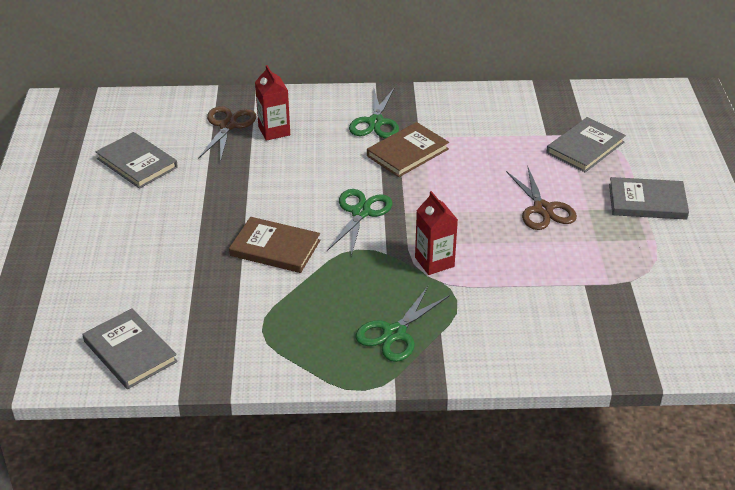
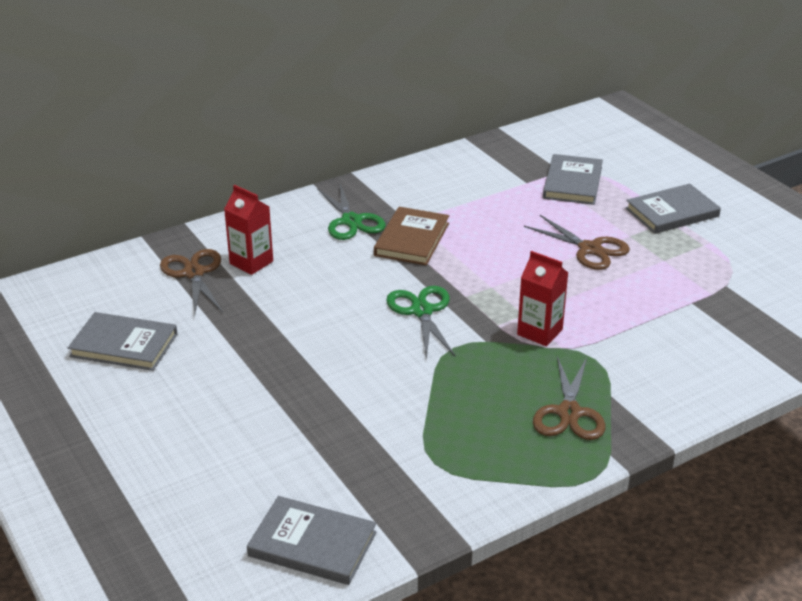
camera: 30 degrees left, 5 degrees down
brown book [229,217,320,273] -> none
green scissors [356,286,450,362] -> brown scissors [533,356,606,440]

